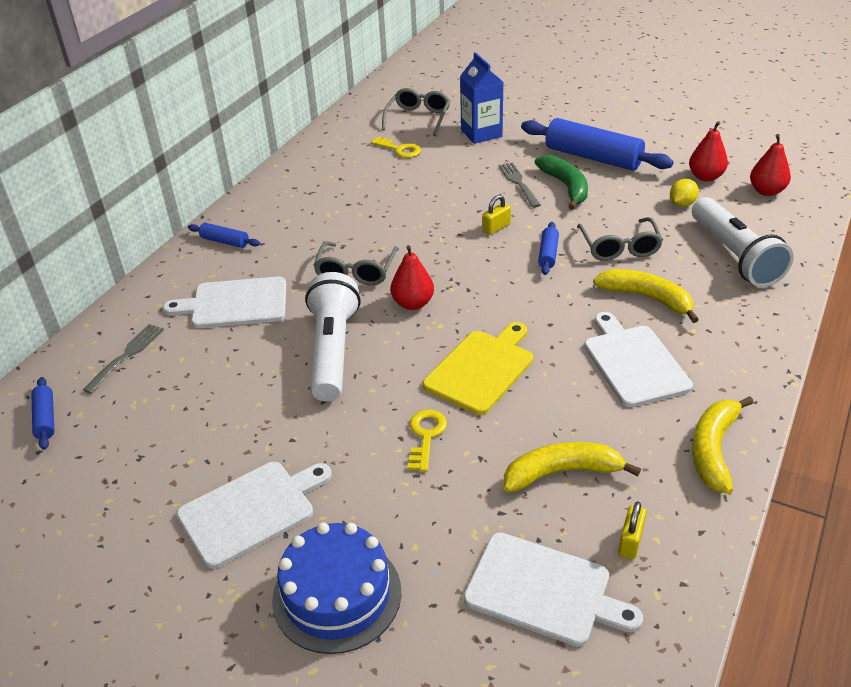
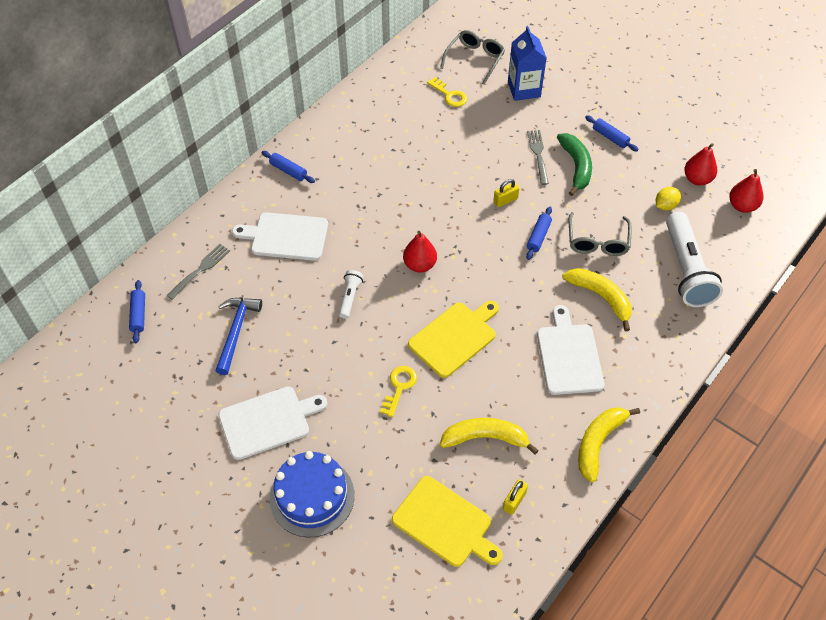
camera: 10 degrees right, 15 degrees up
white flashlight [305,272,361,402] -> white flashlight [339,270,363,319], size x0.46
grey glasses [313,241,398,285] -> none
white cutting board [464,533,643,647] -> yellow cutting board [392,476,503,567]
blue rolling pin [521,118,674,171] -> blue rolling pin [585,115,639,151], size x0.47
none -> blue hammer [215,298,262,375]

